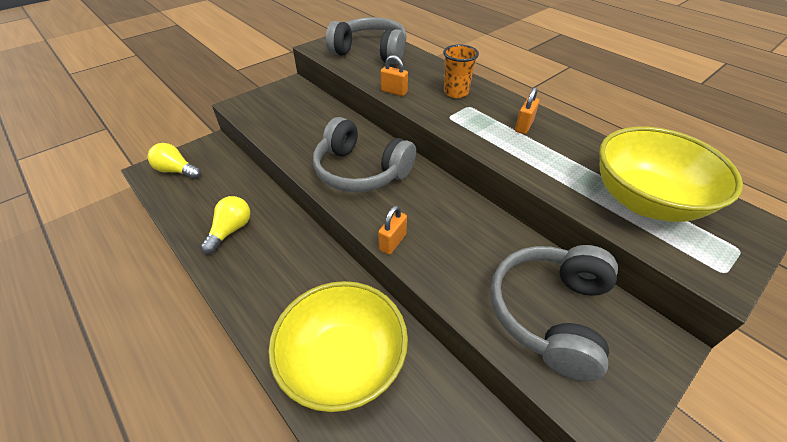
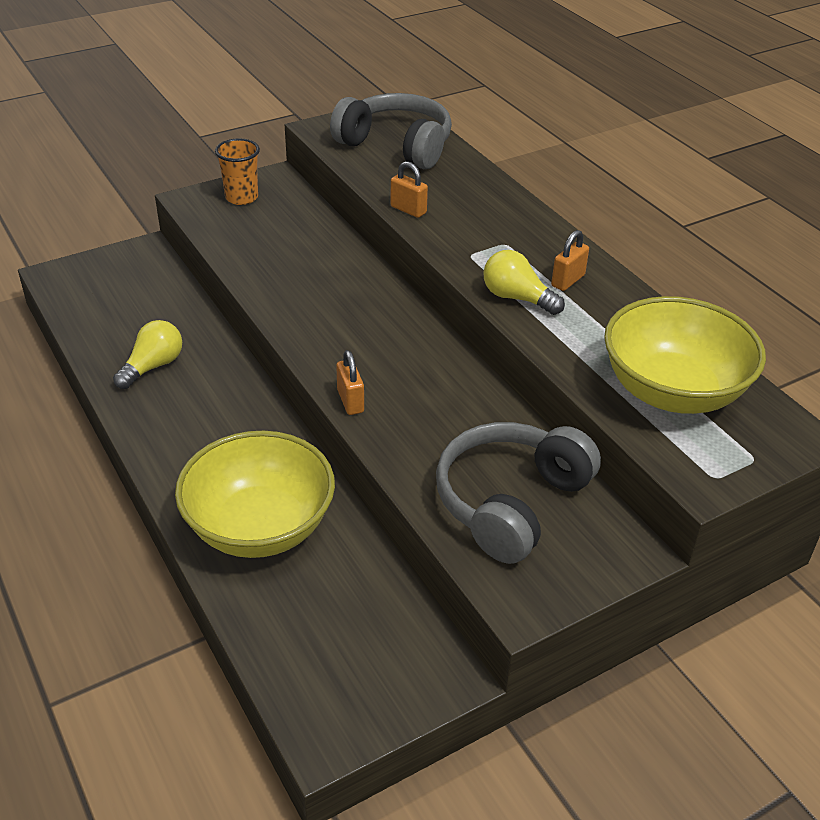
camera: 10 degrees right, 5 degrees down
yellow light bulb [148,143,201,179] -> yellow light bulb moved to [483,250,565,315]
grey headphones [313,117,416,192] -> none
orange padlock [378,206,407,255] -> orange padlock turned 60 degrees counterclockwise [336,350,364,415]
orange cup [443,44,479,98] -> orange cup moved to [215,138,260,205]

